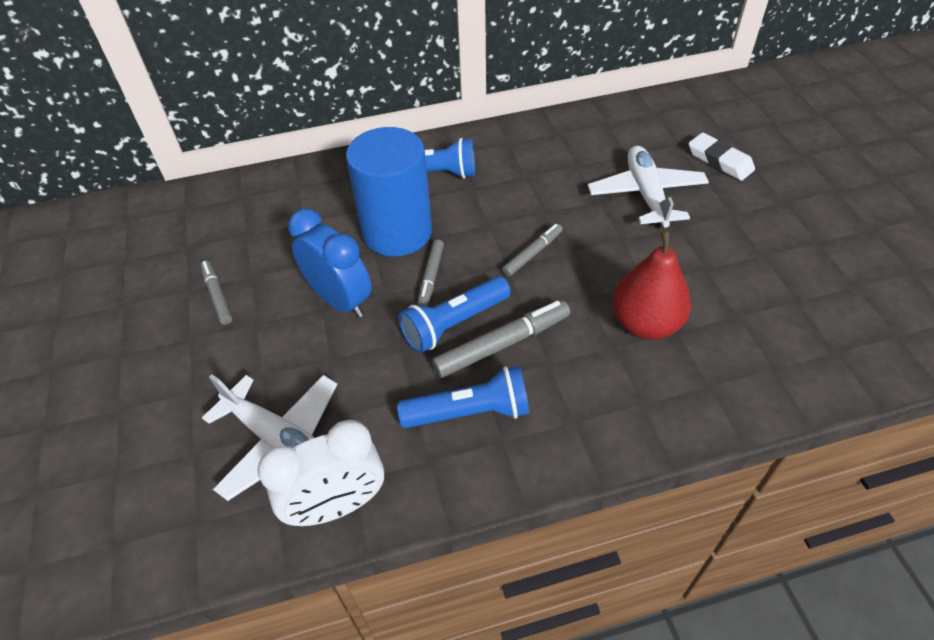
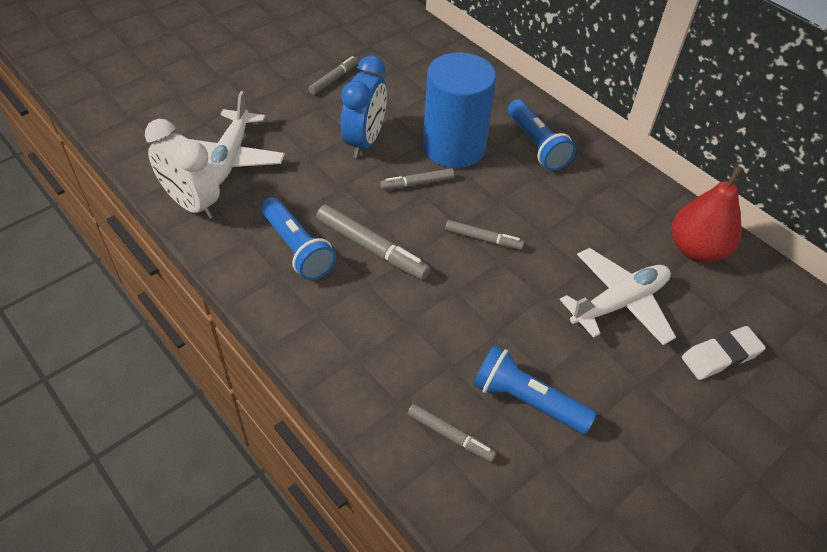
camera: 60 degrees right, 0 degrees up
blue flashlight [399,276,511,353] -> blue flashlight moved to [473,345,597,434]
red pear [612,229,691,340] -> red pear moved to [672,166,742,263]
white eraser [689,133,755,181] -> white eraser turned 45 degrees clockwise [682,326,766,380]
none -> grey marker [408,404,497,462]

